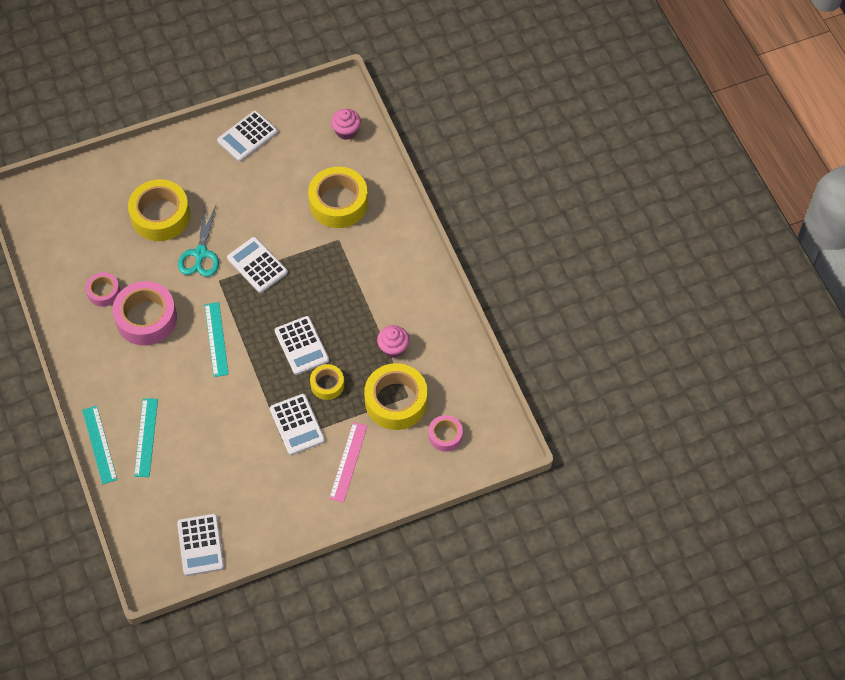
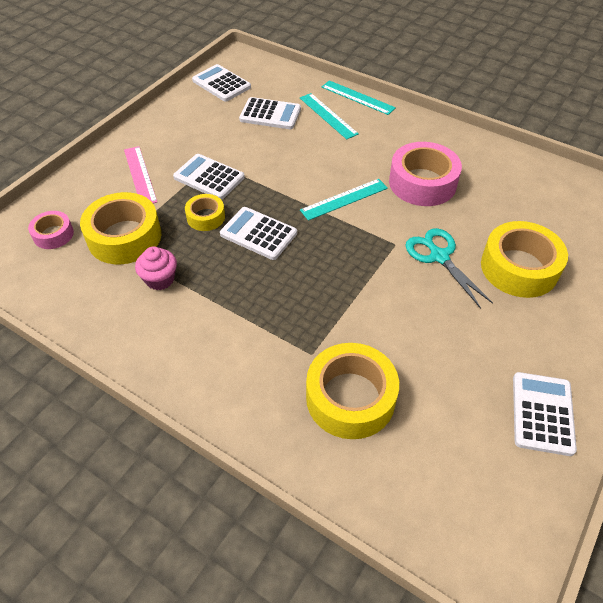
camera: 145 degrees right, 10 degrees down
pink tape [86,272,120,307] -> none
turquoise ruler [205,302,229,377] -> turquoise ruler turned 75 degrees counterclockwise [300,179,388,221]
white calculator [227,237,288,293] -> white calculator moved to [239,97,301,129]
pink cupcake [331,109,361,140] -> none

